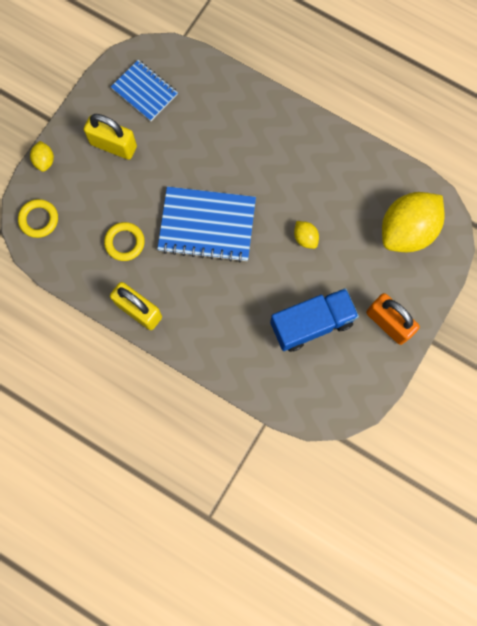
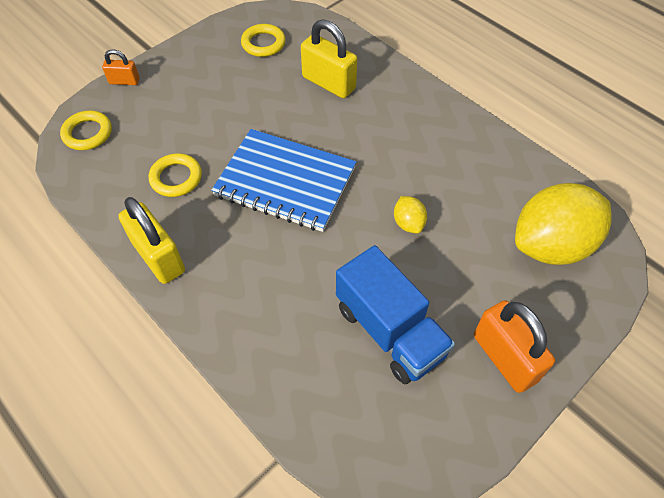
camera: 15 degrees right, 20 degrees down
yellow lemon [30,141,54,172] -> orange padlock [102,49,139,85]
yellow padlock [84,114,137,160] -> yellow padlock moved to [301,19,357,98]
blue notebook [111,60,178,121] -> yellow ring [241,24,286,57]
blue truck [270,288,359,352] -> blue truck turned 60 degrees clockwise [336,245,455,384]

